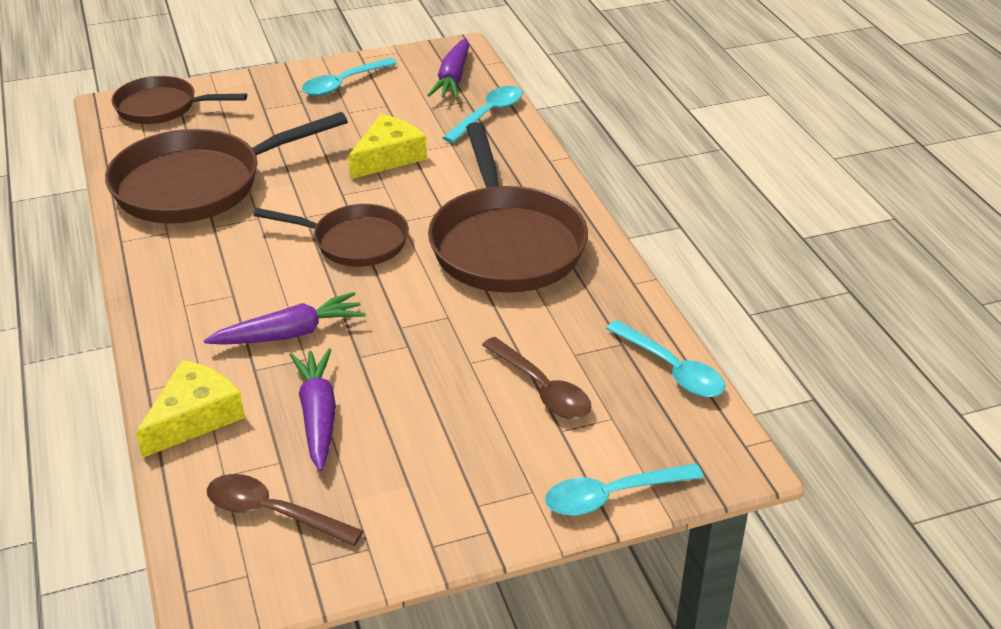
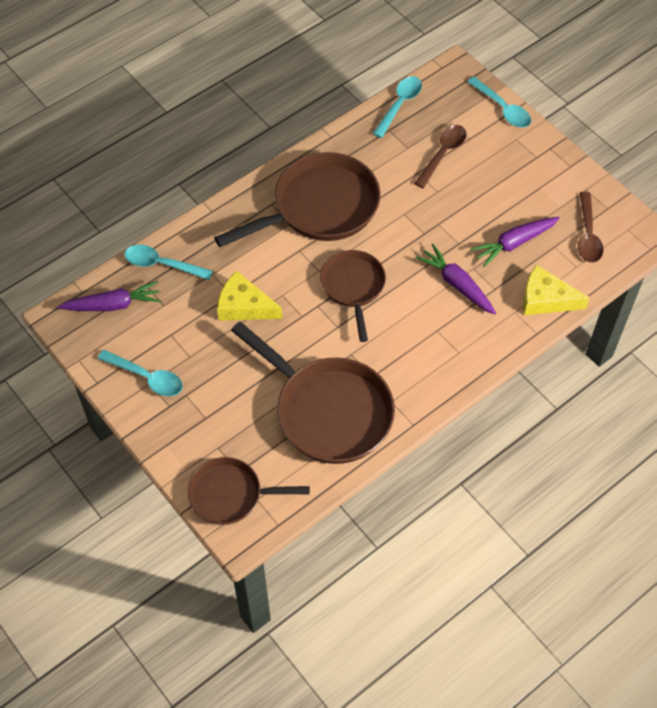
camera: 110 degrees left, 20 degrees up
brown pan [111,76,247,124] -> brown pan turned 105 degrees clockwise [188,457,310,525]

